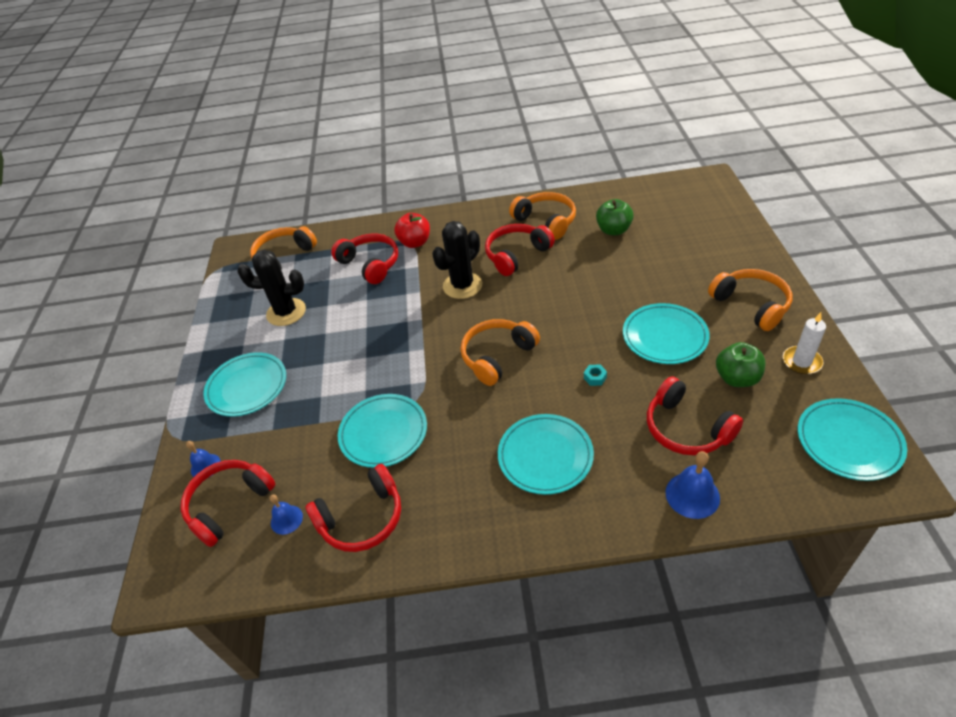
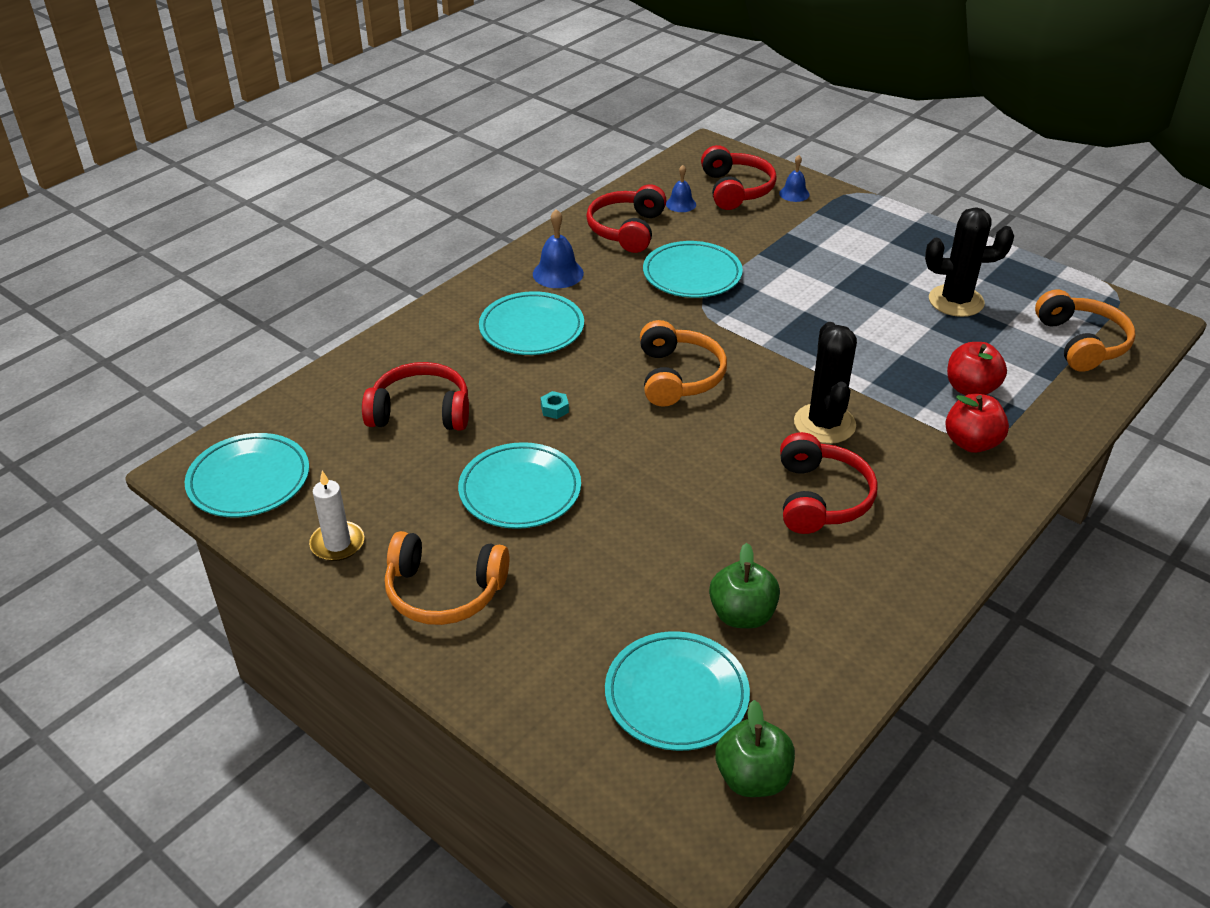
camera: 130 degrees right, 5 degrees down
turquoise plate [203,352,286,417] -> turquoise plate moved to [605,631,750,751]
black cactus [237,250,306,326] -> black cactus turned 45 degrees clockwise [925,207,1014,317]
red headphones [331,234,398,284] -> red apple [947,342,1007,395]
orange headphones [509,192,576,240] -> none
blue bell [665,451,720,519] -> blue bell moved to [533,209,584,288]
green apple [716,342,765,387] -> green apple moved to [715,700,795,797]

